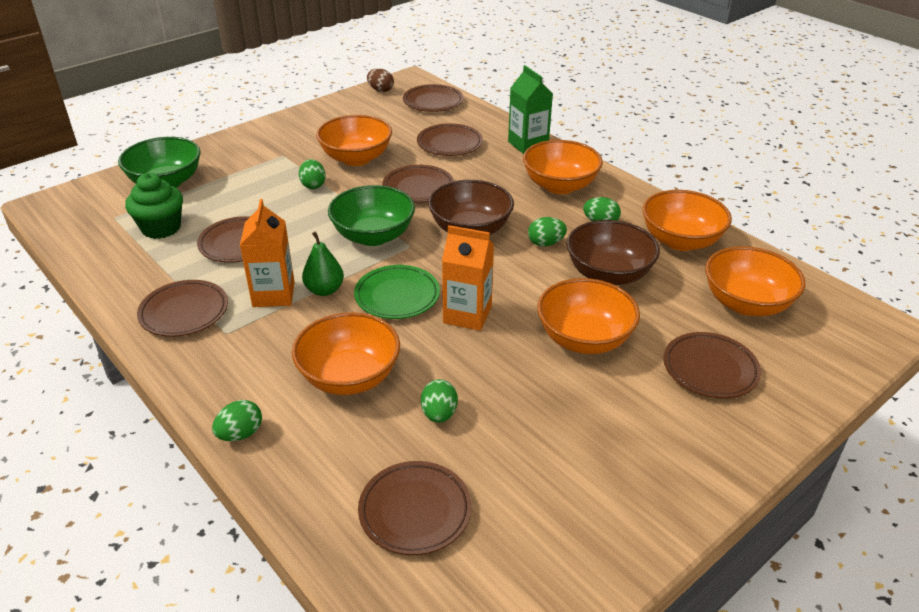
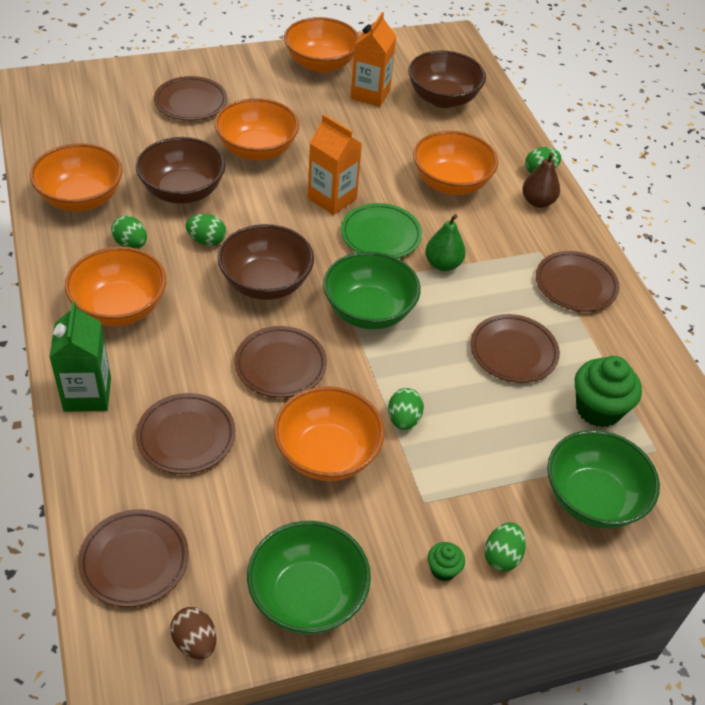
camera: 160 degrees left, 10 degrees up
orange carton [240,199,295,307] -> orange carton moved to [351,12,396,107]
brown plate [358,461,472,555] -> brown bowl [408,50,486,108]
green egg [421,379,458,423] -> green egg moved to [484,522,526,572]
orange bowl [705,246,805,316] -> orange bowl moved to [284,17,359,73]
none -> green bowl [247,521,371,634]
none -> green cupcake [428,542,465,581]
none -> brown pear [522,152,560,208]

